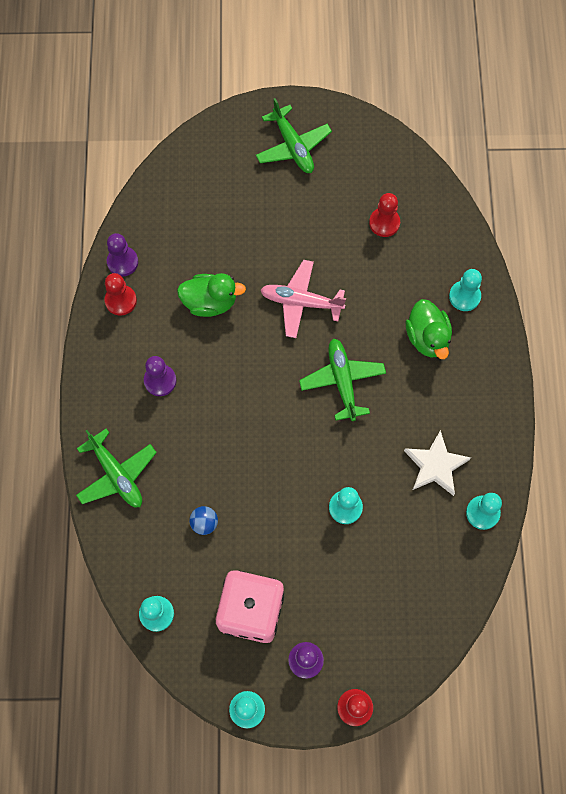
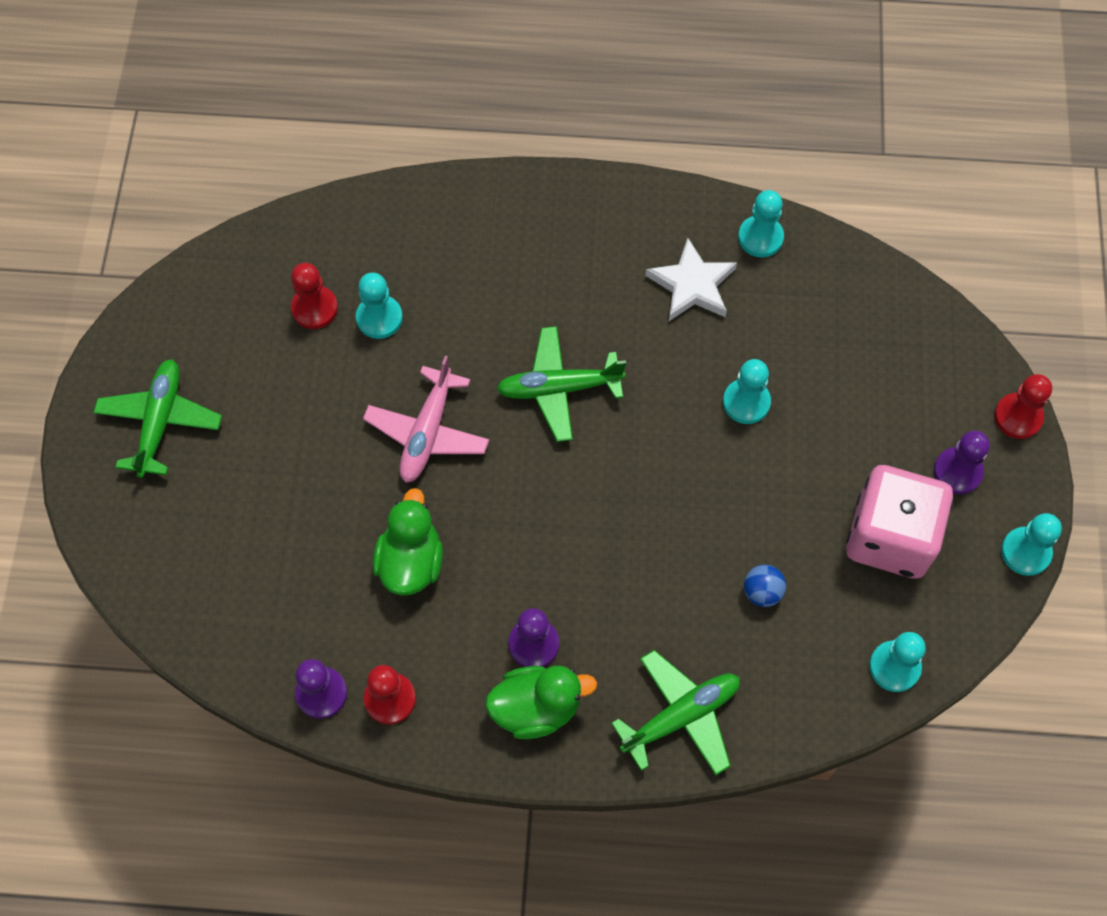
camera: 85 degrees left, 5 degrees down
green plane [256,98,332,173] -> green plane turned 60 degrees counterclockwise [93,359,222,478]
green duck [406,299,452,359] -> green duck moved to [485,666,597,739]
turquoise pawn [449,269,482,311] -> turquoise pawn moved to [356,273,403,339]

